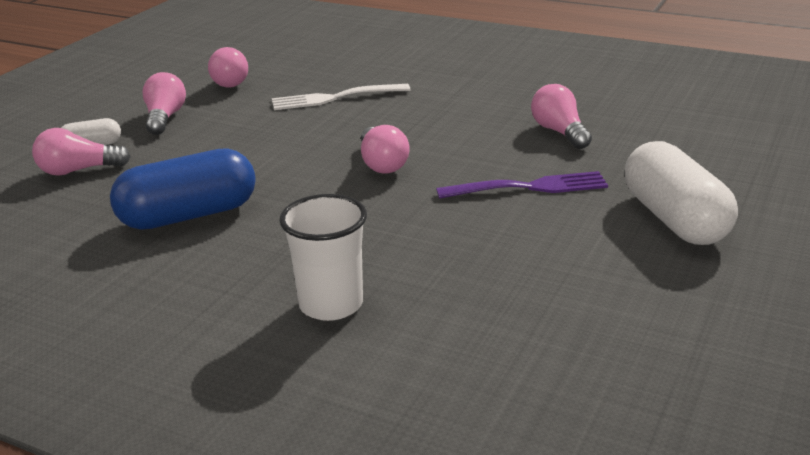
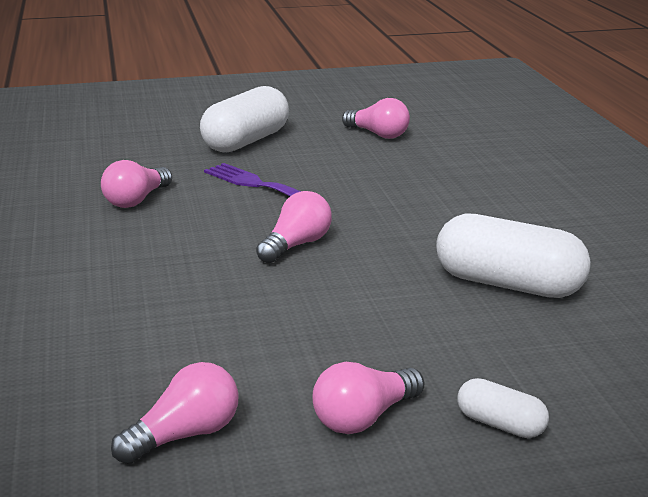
camera: 130 degrees left, 5 degrees down
pink light bulb [32,128,131,176] -> pink light bulb moved to [342,98,410,139]
blue capsule [110,148,256,230] -> white capsule [436,213,591,298]
white fork [272,84,410,110] -> none
white cup [279,194,367,321] -> none

